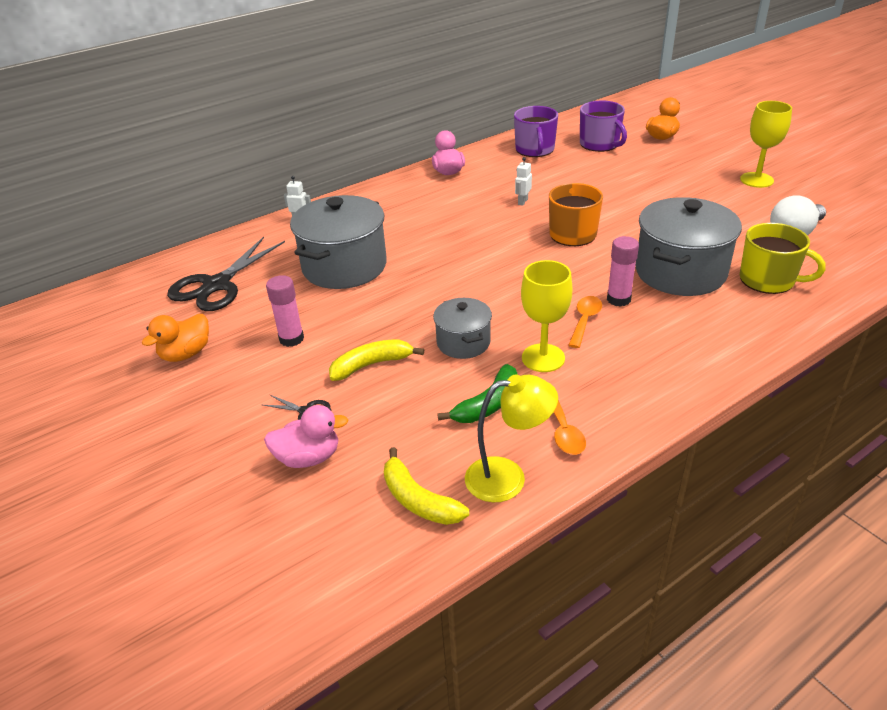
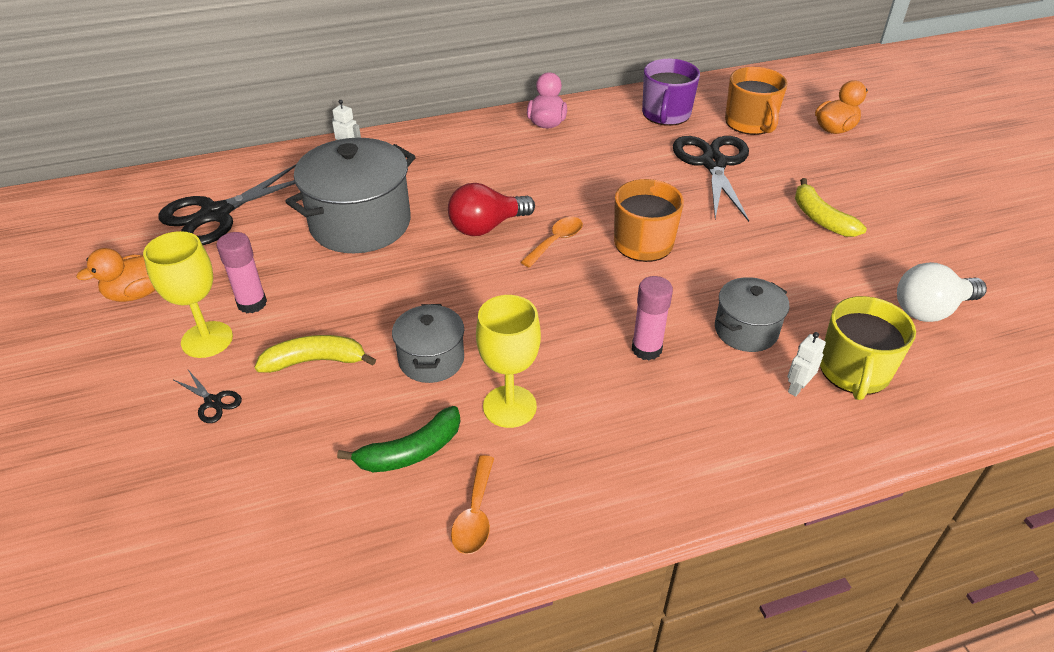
camera: 15 degrees right, 5 degrees up
pink duck [264,405,348,468] -> none
yellow banana [384,447,469,525] -> yellow banana moved to [795,178,867,237]
yellow lamp [465,374,558,502] -> none
white robot [515,157,532,206] -> white robot moved to [787,332,826,397]
orange spoon [569,296,602,348] -> orange spoon moved to [521,217,583,268]
purple mug [580,100,627,152] -> orange mug [725,67,788,135]
grey pot [635,197,742,296] -> grey pot [715,277,789,352], size x0.55
yellow goblet [740,101,792,188] -> yellow goblet moved to [143,231,233,358]
yellow mug [740,223,825,294] -> yellow mug turned 60 degrees clockwise [820,296,916,400]
none -> red light bulb [448,183,535,236]
none -> black scissors [673,136,749,222]

